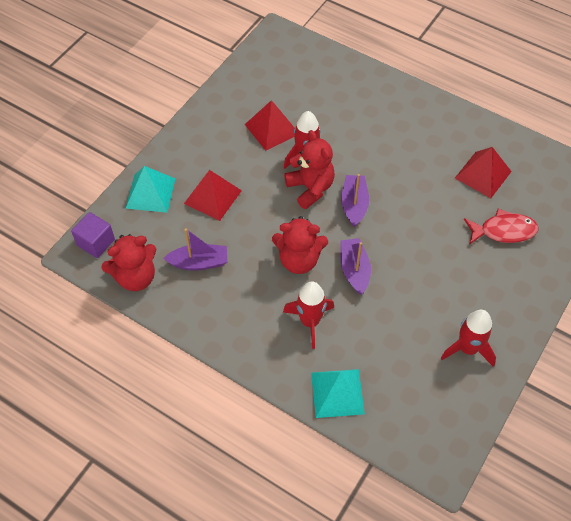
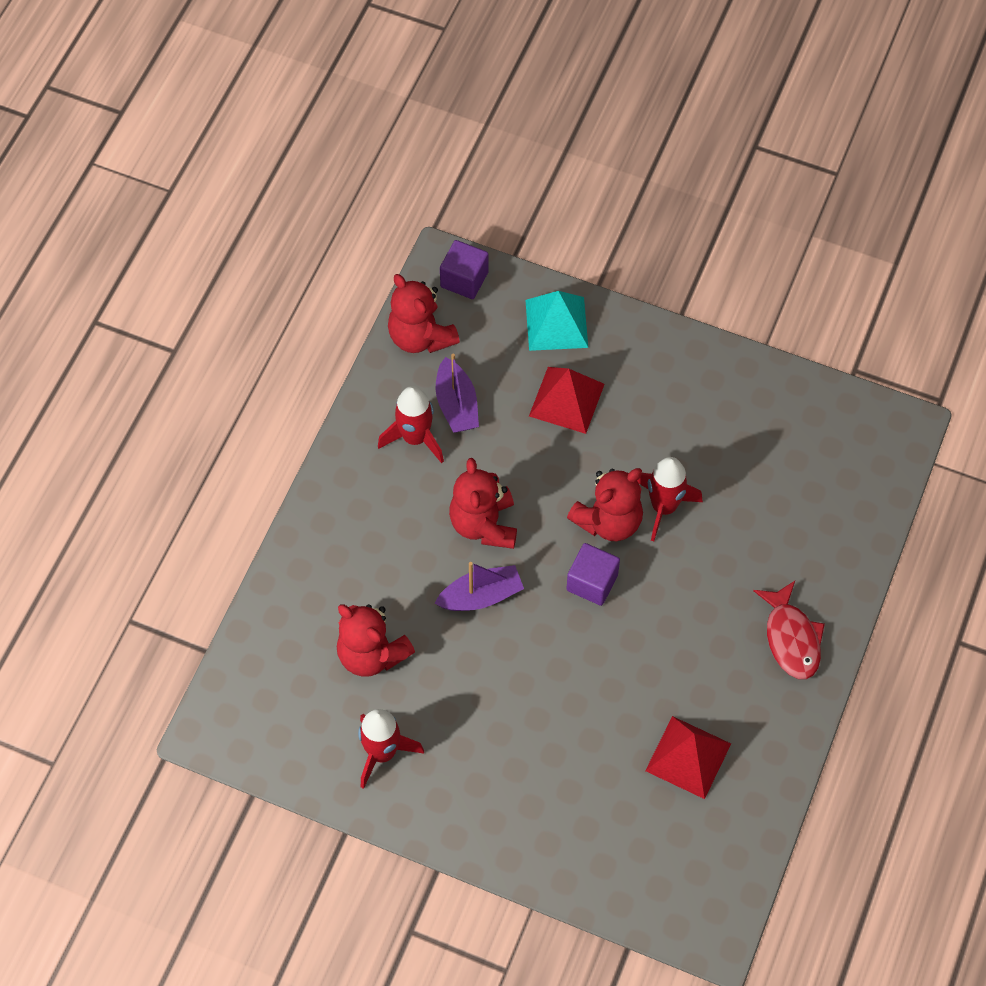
camera: 80 degrees right, 5 degrees up
red pyramid [245,100,295,151] -> none
red rocket [283,281,334,349] -> red rocket moved to [378,386,444,463]
turquoise pyramid [311,369,365,418] -> none
purple boat [341,174,369,227] -> purple cube [567,543,620,606]
red fish [464,209,539,245] -> red fish moved to [753,581,825,679]
none -> red teddy bear [337,604,415,677]

